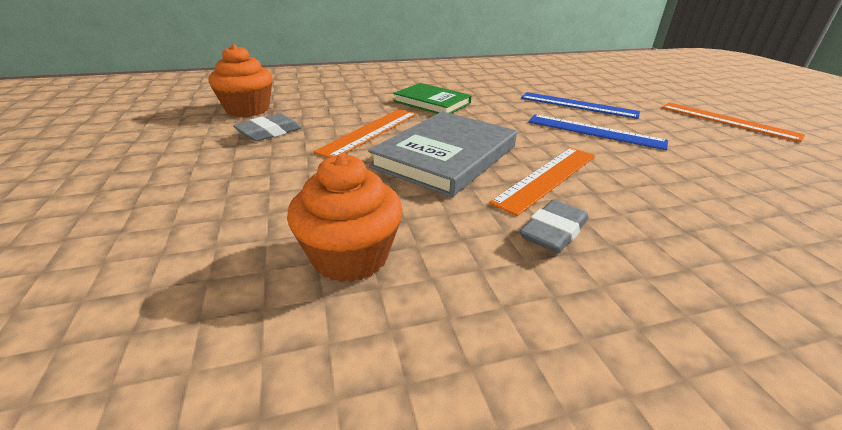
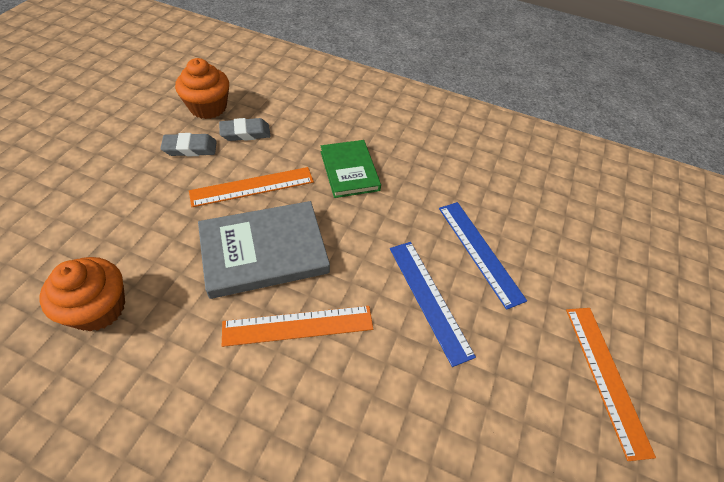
camera: 35 degrees right, 20 degrees up
grey eraser [520,200,588,253] -> grey eraser moved to [219,118,271,141]

